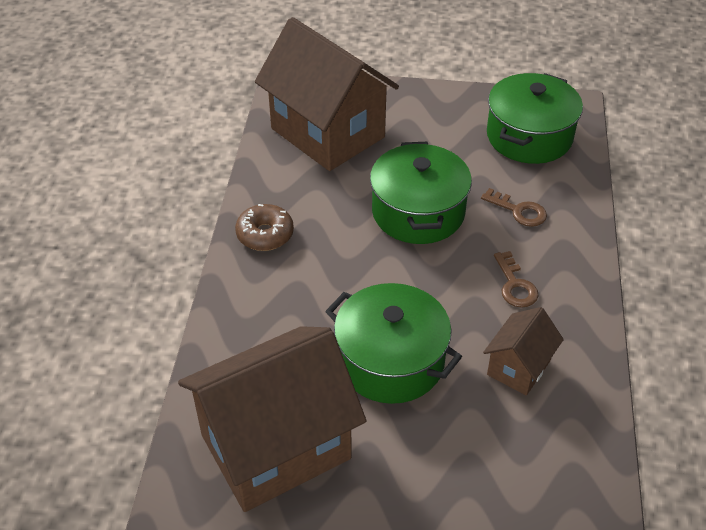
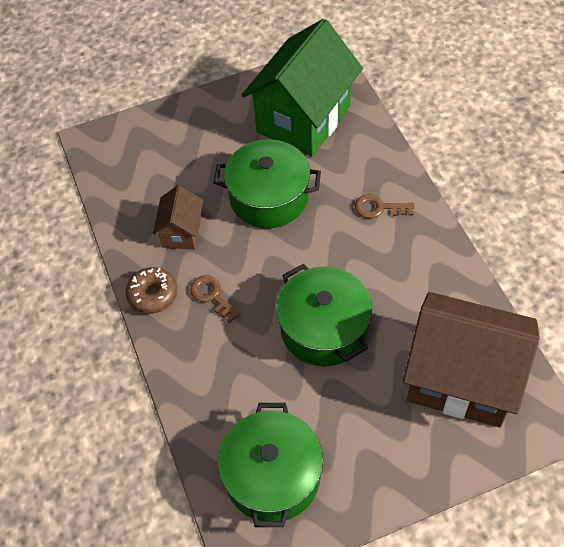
camera: 155 degrees right, 10 degrees up
brown house [178,326,366,512] -> green house [242,19,363,156]
brown donut [235,204,294,251] -> brown donut moved to [125,267,177,314]
brown key [481,188,547,227] -> brown key moved to [355,194,415,218]

